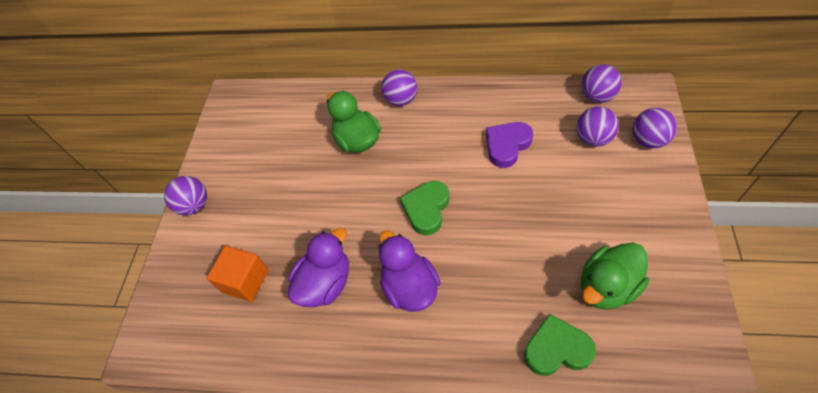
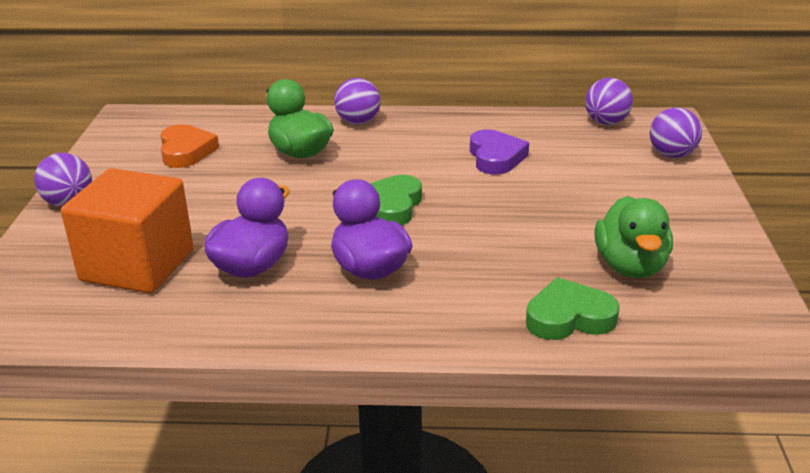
camera: 10 degrees left, 25 degrees down
orange cube [207,246,268,302] -> orange cube [61,168,194,293], size x1.64
purple heart [486,122,533,168] -> purple heart turned 135 degrees clockwise [470,129,529,175]
purple ball [576,106,619,147] -> none
green duck [581,243,649,310] -> green duck turned 45 degrees counterclockwise [594,196,673,278]
none -> orange heart [160,124,219,168]

